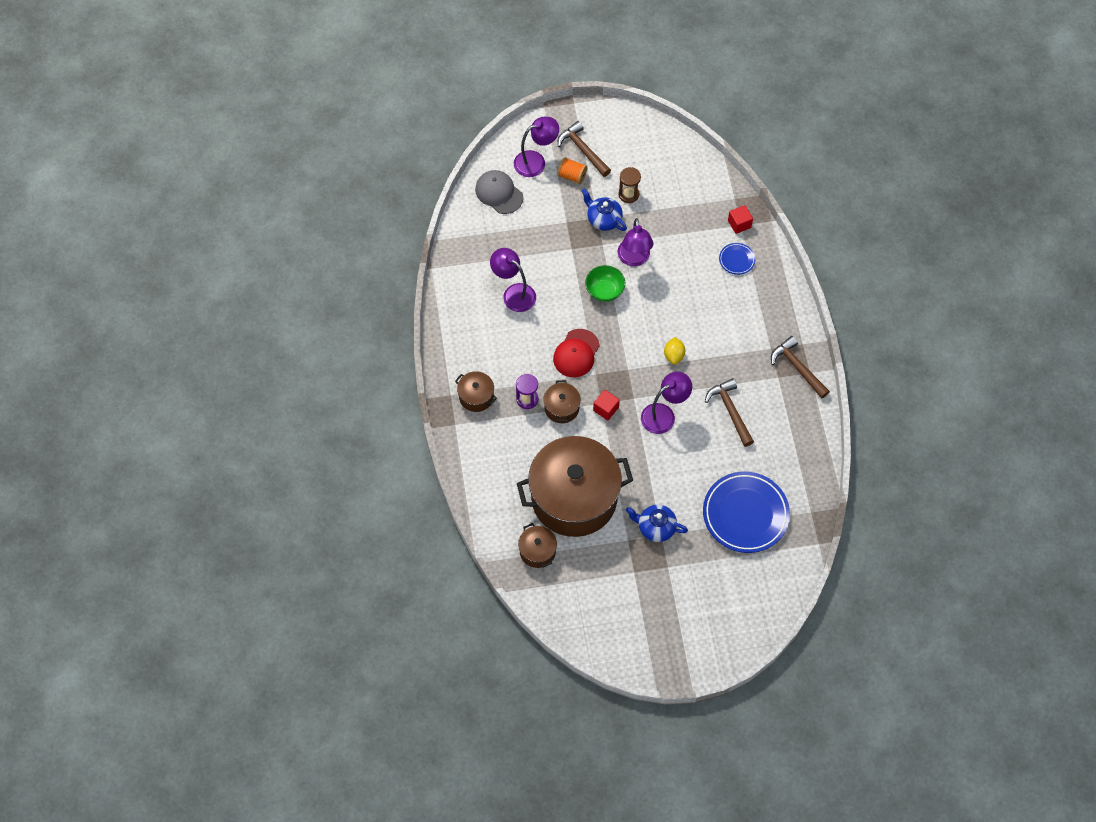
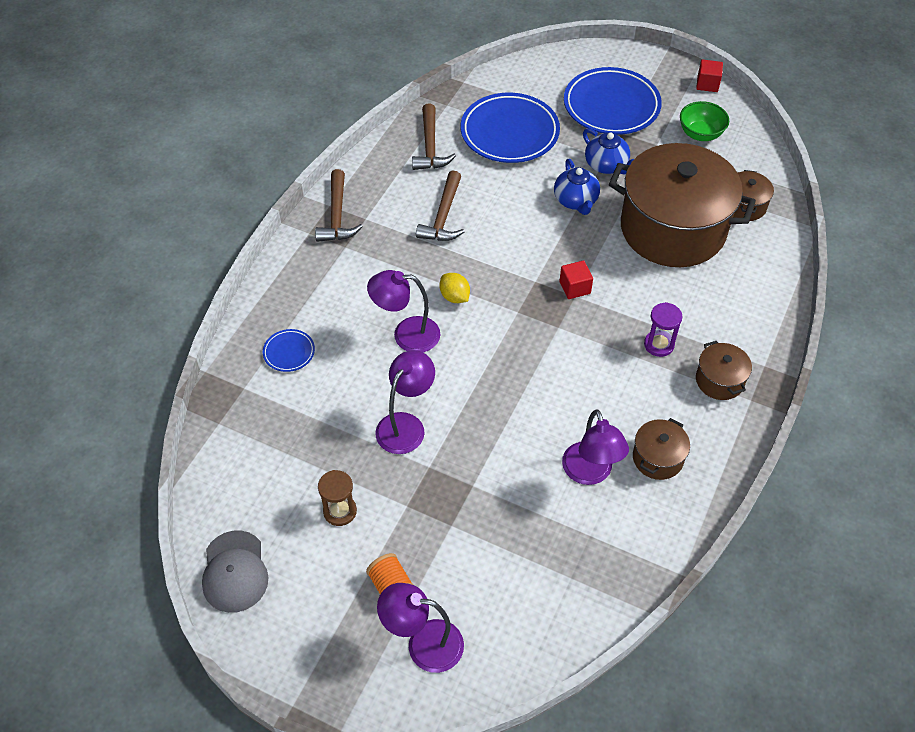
camera: 145 degrees left, 10 degrees down
grey cap [475,170,523,214] -> grey cap moved to [202,531,268,613]
brown pot [543,380,581,423] -> brown pot moved to [633,418,690,480]
red cap [553,329,600,377] -> none
brown hammer [558,121,611,177] -> brown hammer moved to [412,104,456,170]
blue teapot [581,188,627,231] -> blue teapot moved to [554,159,600,215]
green bowl [585,265,625,302] -> green bowl moved to [680,101,729,141]
purple lamp [641,371,692,434] -> purple lamp moved to [367,270,440,352]
yellow lemon [664,337,685,365] -> yellow lemon turned 75 degrees counterclockwise [440,273,470,303]
red cube [728,205,753,234] -> red cube moved to [696,59,723,92]
none -> blue plate [564,67,662,135]

